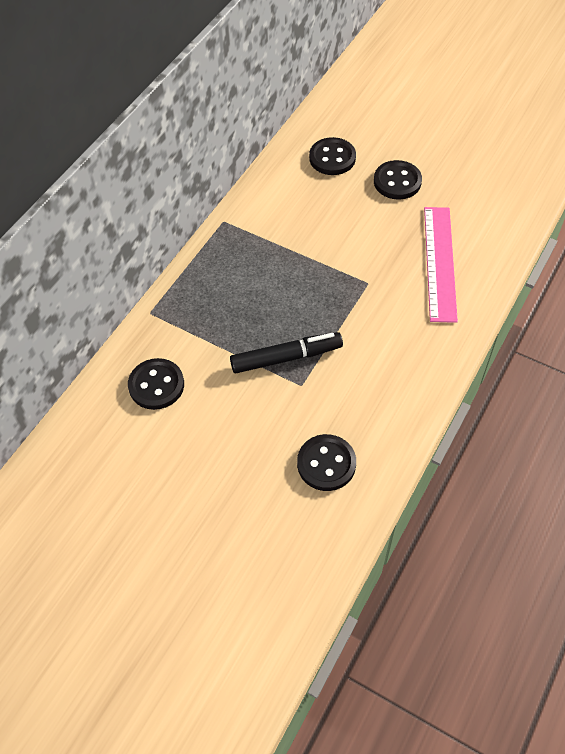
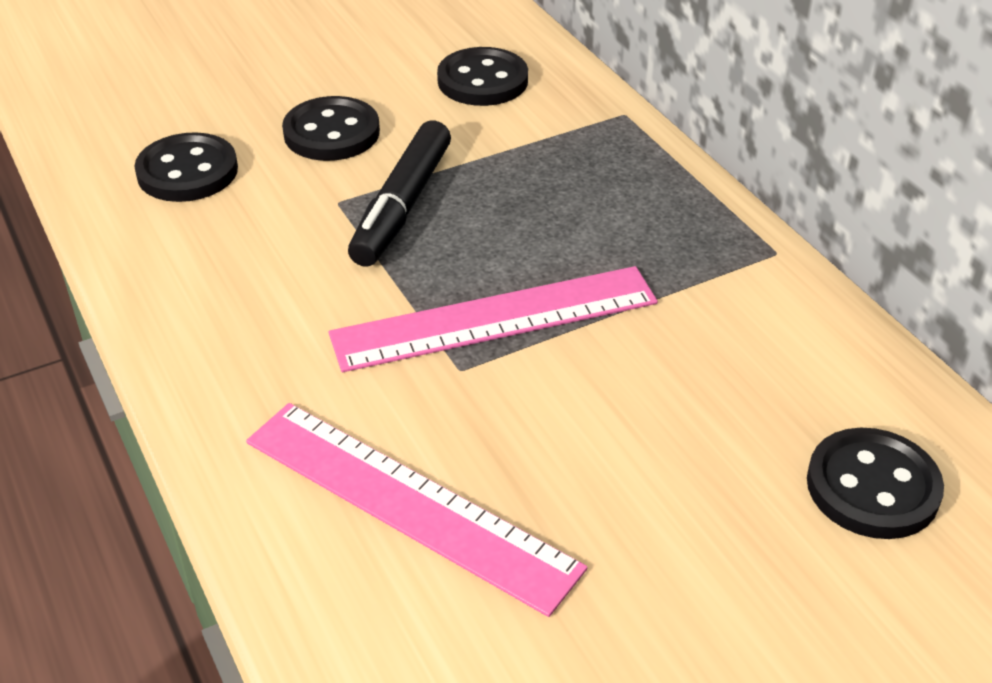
camera: 120 degrees right, 15 degrees down
black button [374,160,422,200] -> black button moved to [282,96,380,161]
none -> pink ruler [329,266,658,372]

